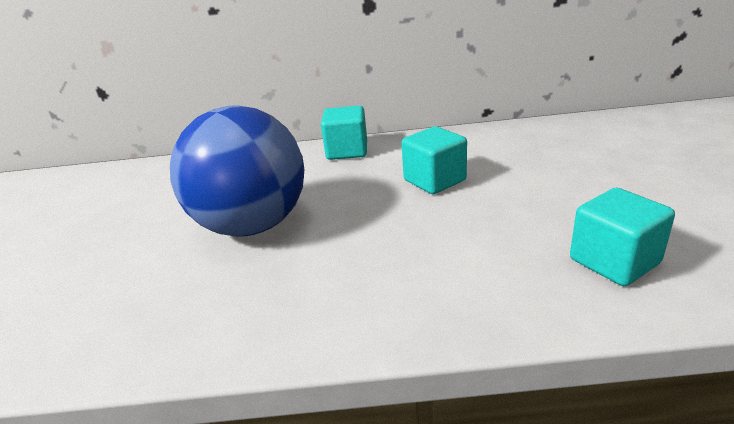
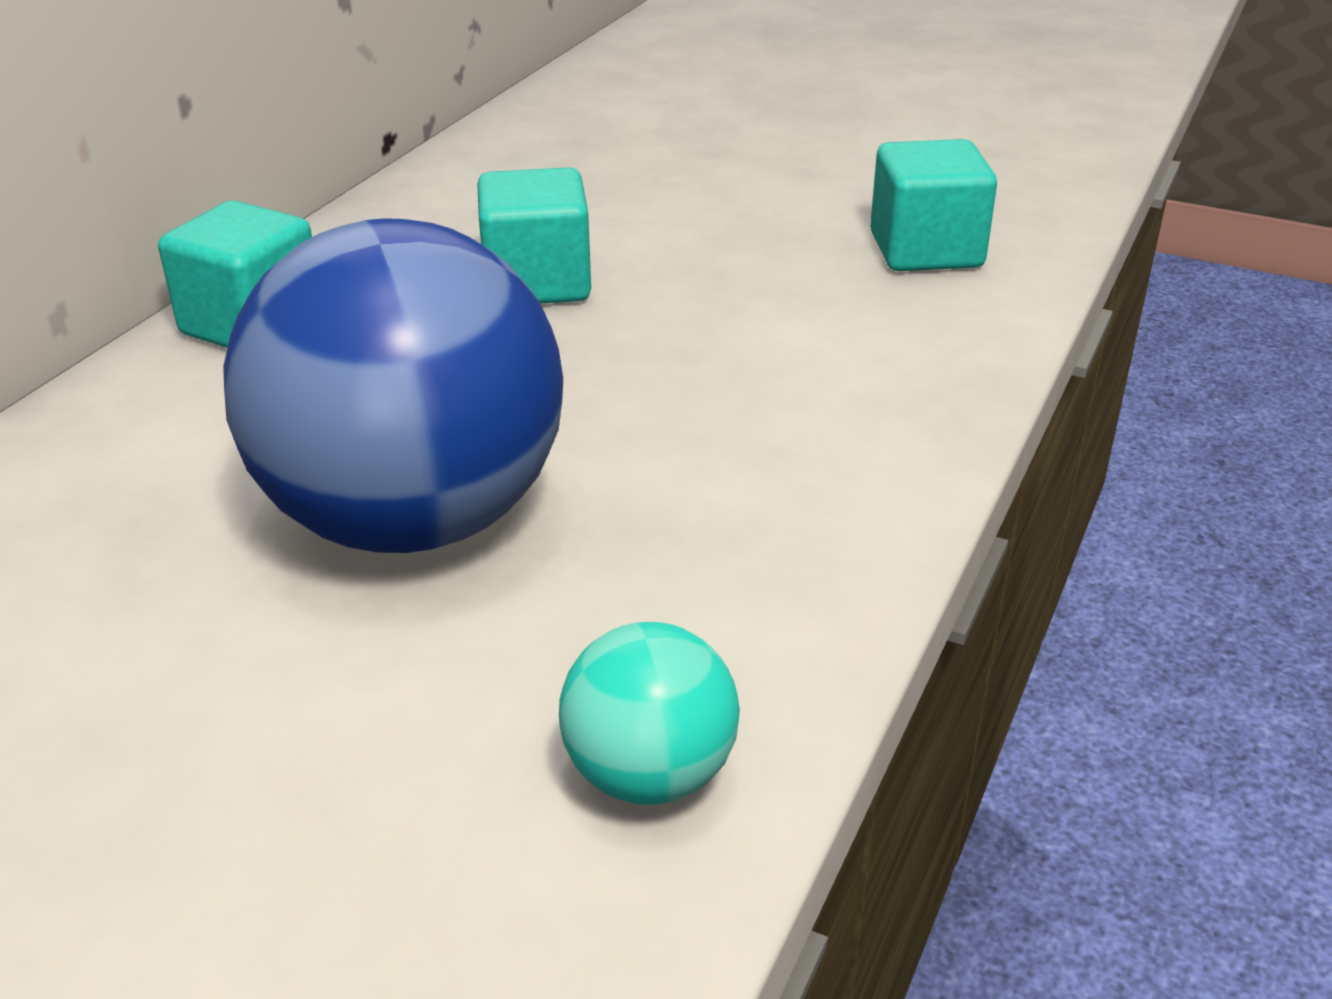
camera: 65 degrees left, 5 degrees up
none -> turquoise ball [559,622,740,805]

